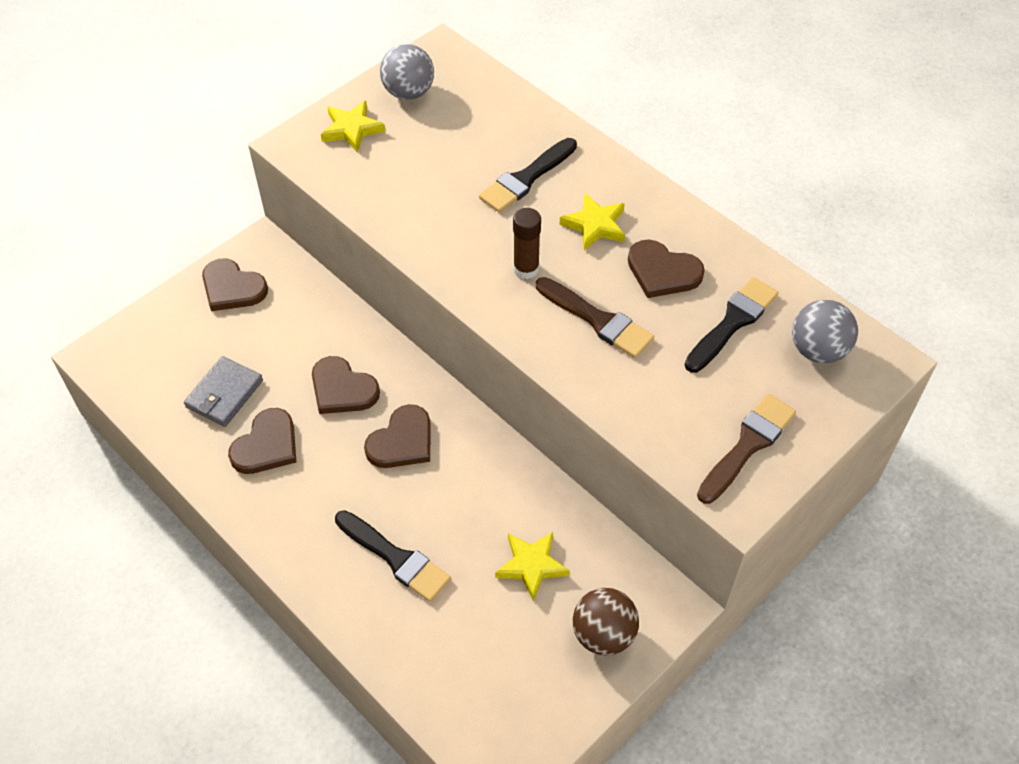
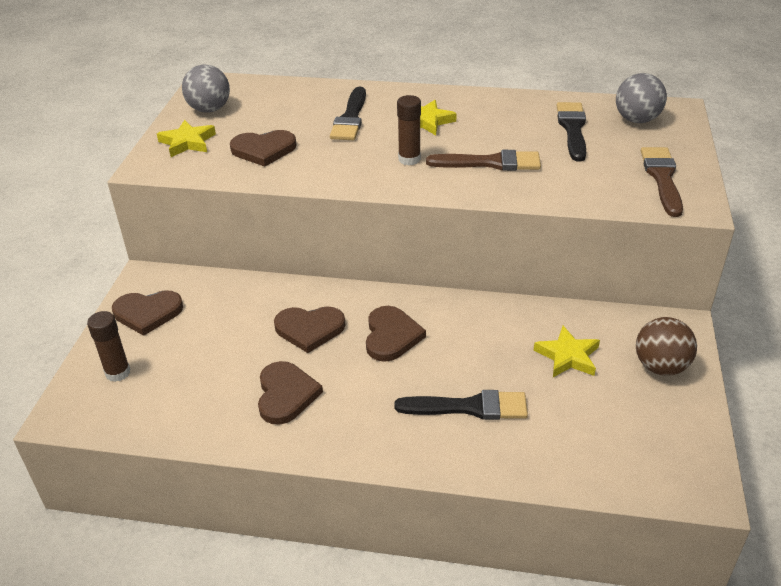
camera: 35 degrees left, 15 degrees down
grey wallet [184,356,263,427] -> none
brown heart [628,240,705,298] -> brown heart moved to [230,130,296,167]
none -> brown glue stick [87,311,131,382]

